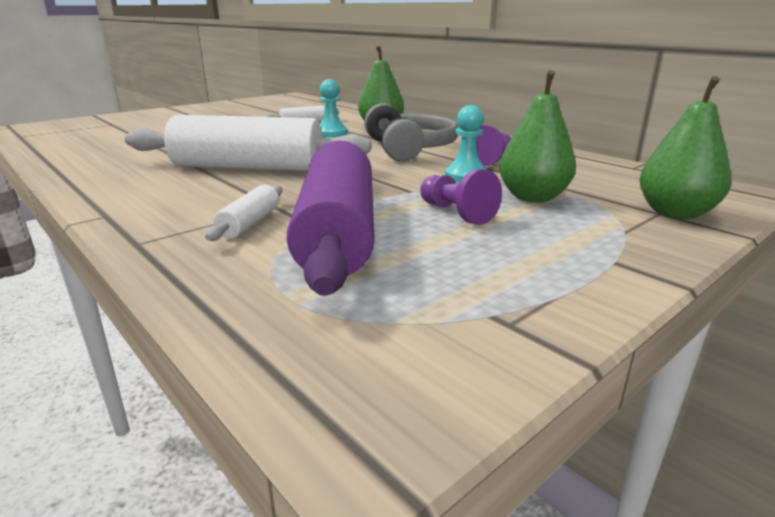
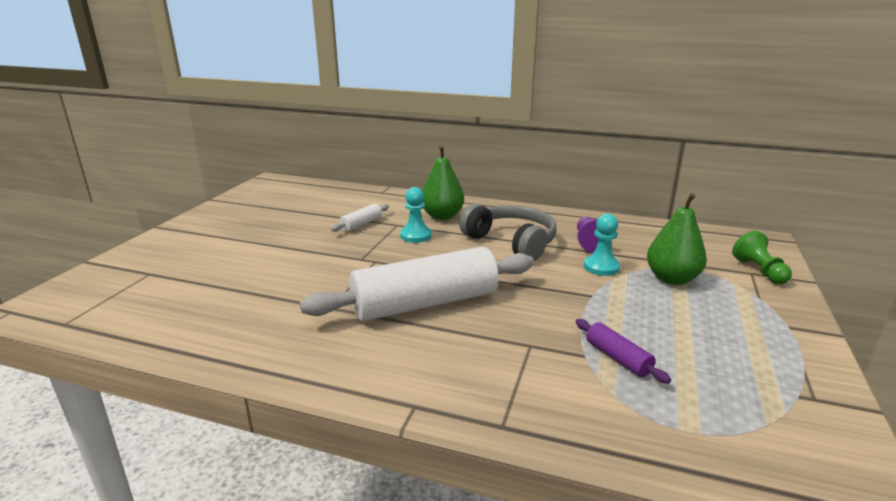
camera: 30 degrees left, 0 degrees up
white rolling pin [205,185,282,241] -> none
purple rolling pin [286,141,375,296] -> purple rolling pin [576,319,671,384], size x0.42
purple pawn [420,169,502,225] -> none
green pear [639,76,731,219] -> green pawn [732,231,792,284]

